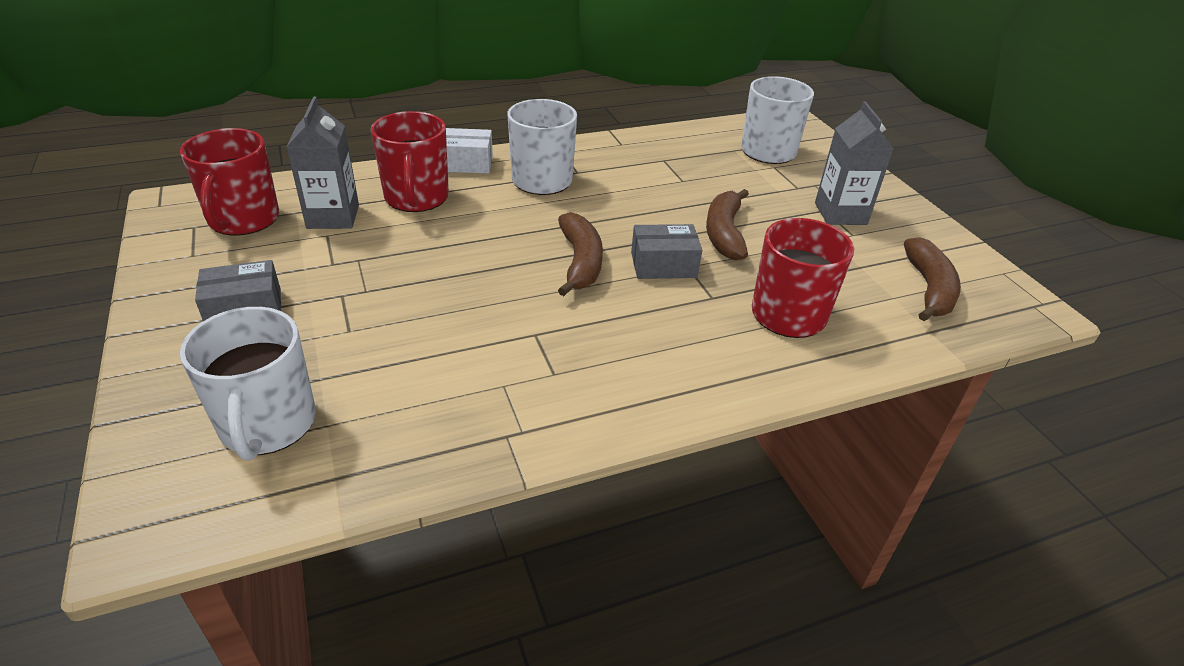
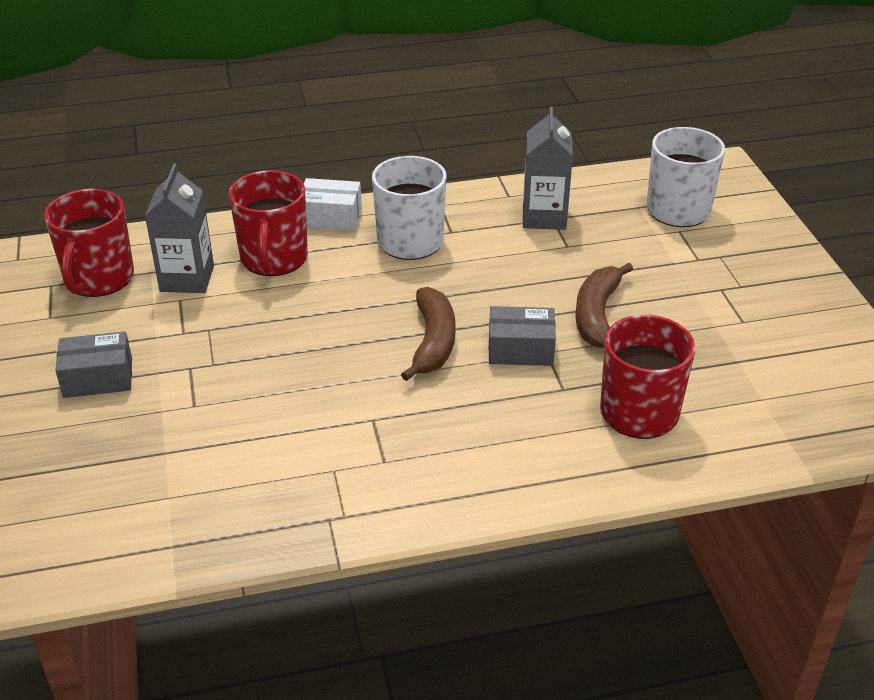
camera: 10 degrees right, 0 degrees up
white mug [180,307,316,461] -> none
grey carton [815,101,893,225] -> grey carton moved to [523,107,573,230]
brown banana [904,237,961,321] -> none

